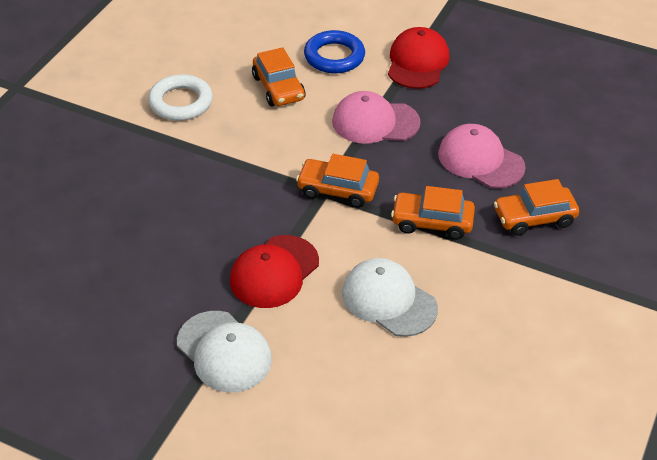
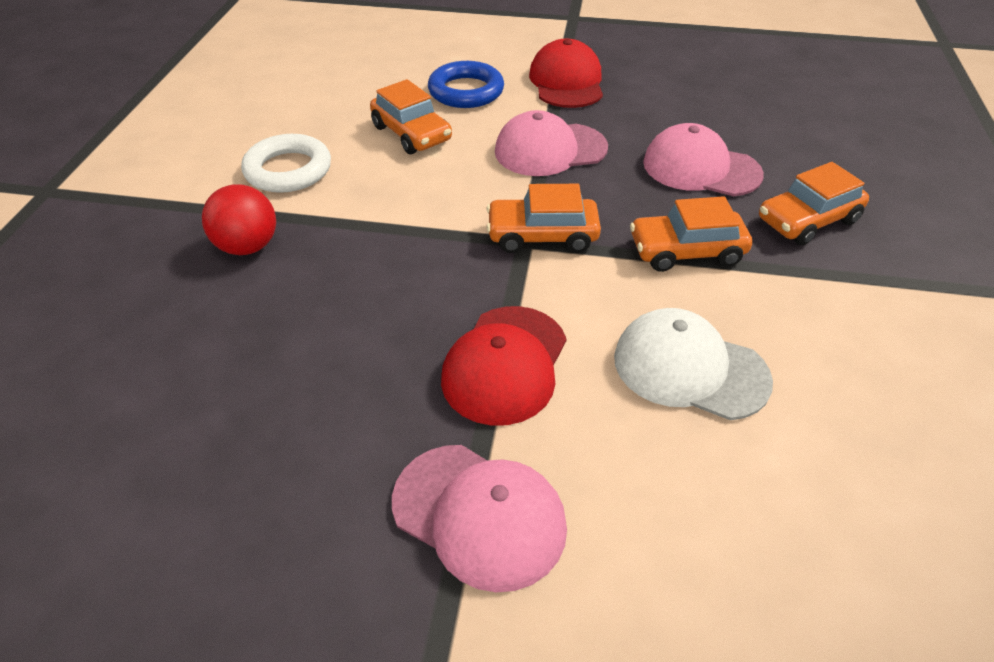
camera: 15 degrees left, 0 degrees up
white cap [177,311,272,392] -> pink cap [392,445,567,592]
none -> red ball [202,184,276,255]

